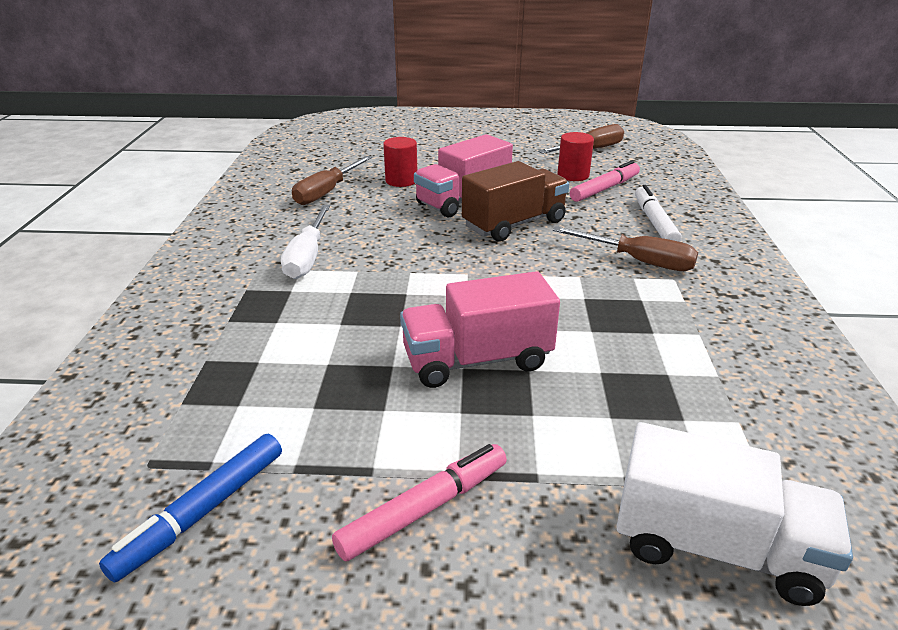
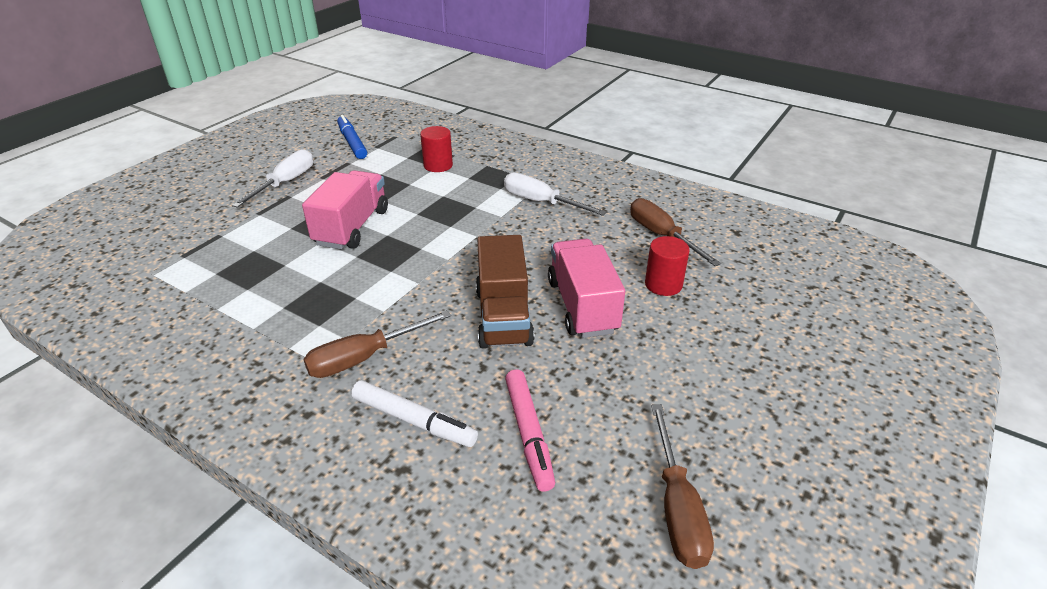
camera: 120 degrees right, 5 degrees up
pink marker [332,444,507,562] -> white screwdriver [232,149,313,207]
red cylinder [557,132,594,181] -> red cylinder moved to [420,126,453,172]
white truck [616,422,853,606] -> none

